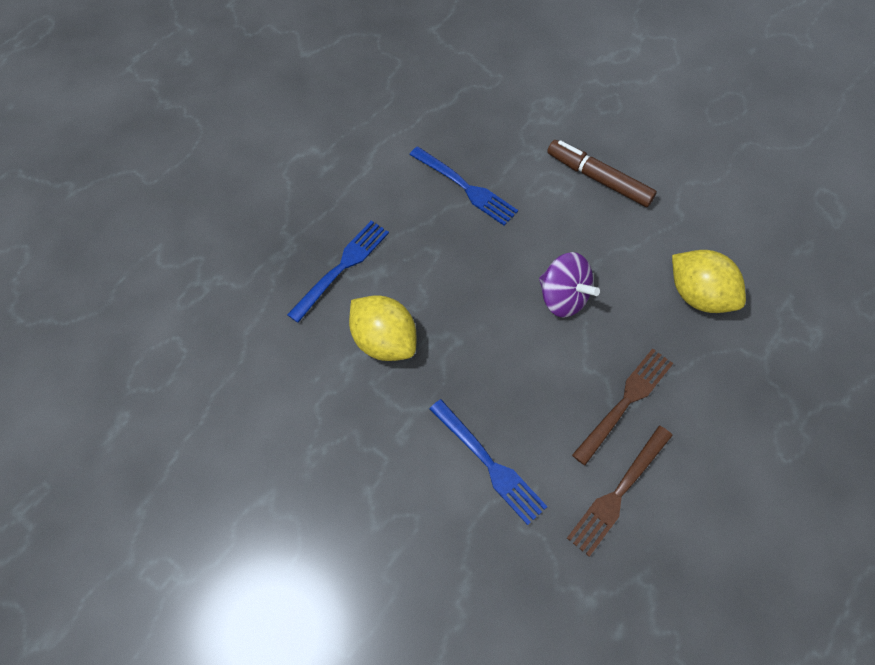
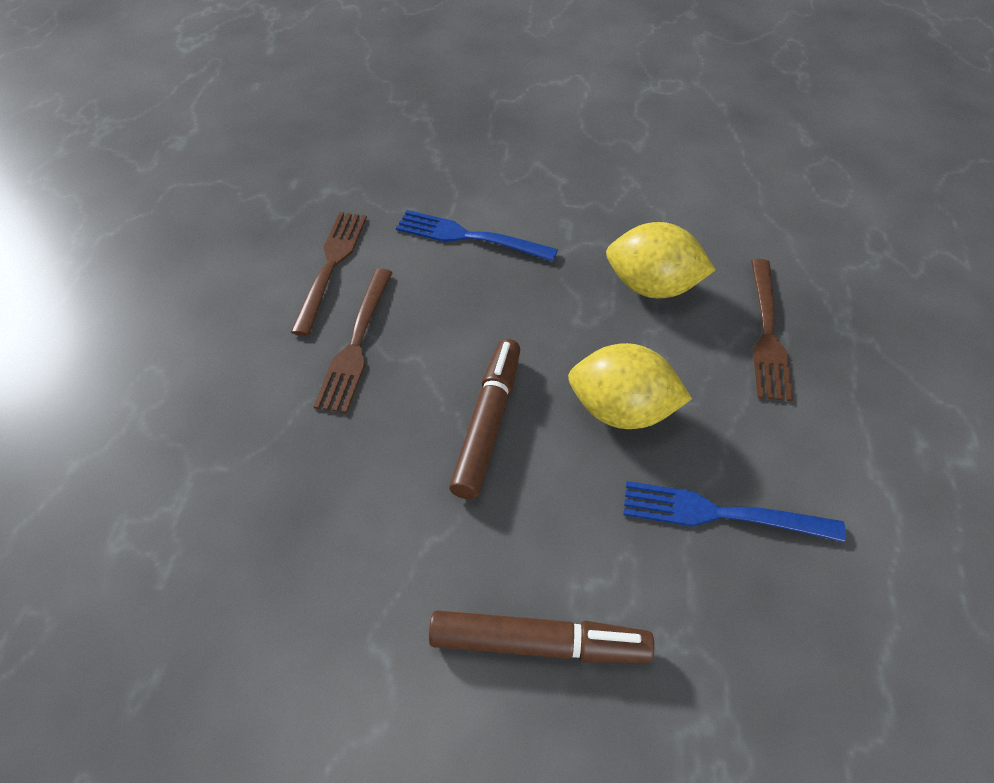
camera: 150 degrees right, 10 degrees down
blue fork [287,221,389,323] -> brown fork [751,259,793,402]
purple spinning top [539,252,600,317] -> brown marker [449,339,520,500]
yellow lemon [672,250,746,313] -> yellow lemon moved to [568,343,692,429]

